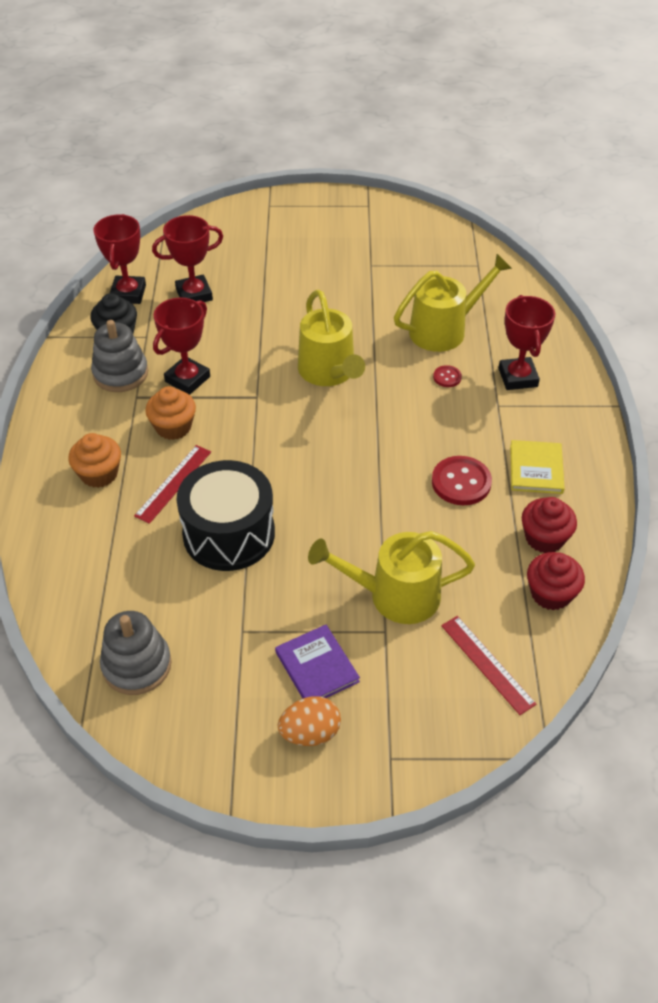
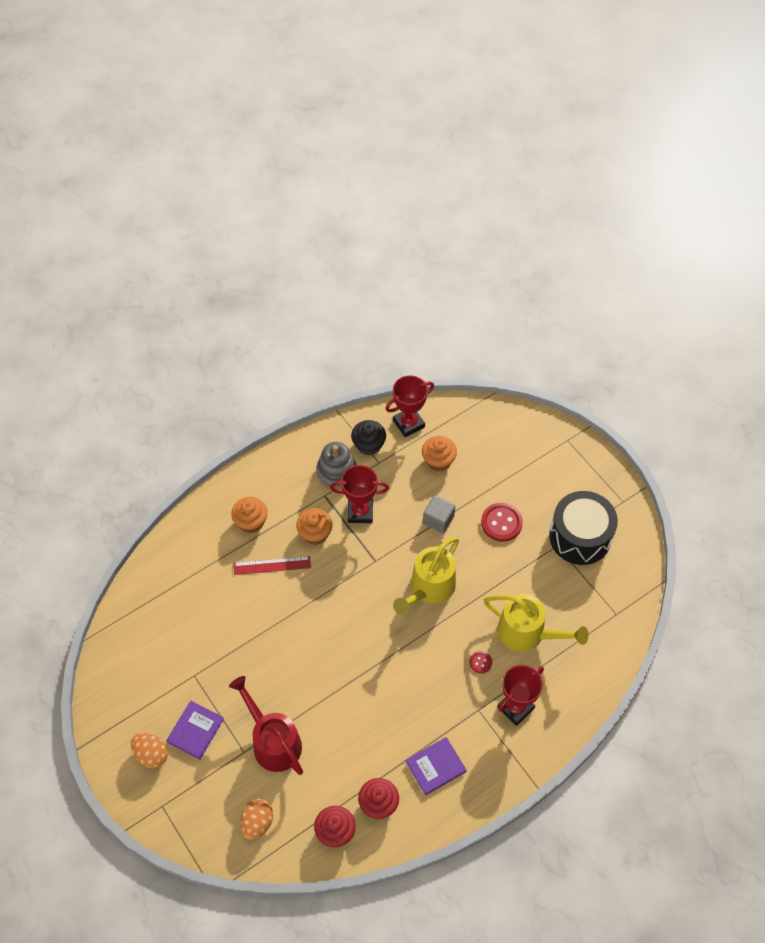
camera: 55 degrees right, 10 degrees up
grey stacking toy [100,611,171,695] -> none
red trophy [152,215,223,302] -> orange cupcake [422,436,457,472]
black drum [177,460,275,571] -> black drum moved to [549,491,618,565]
yellow watering can [308,531,475,624] -> red watering can [229,676,303,775]
red button [432,456,492,505] -> red button moved to [481,503,523,542]
red ruler [441,616,537,715] -> orange egg [240,799,273,840]
yellow book [510,440,565,494] -> purple book [406,737,467,795]
none -> grey cube [423,495,455,533]

